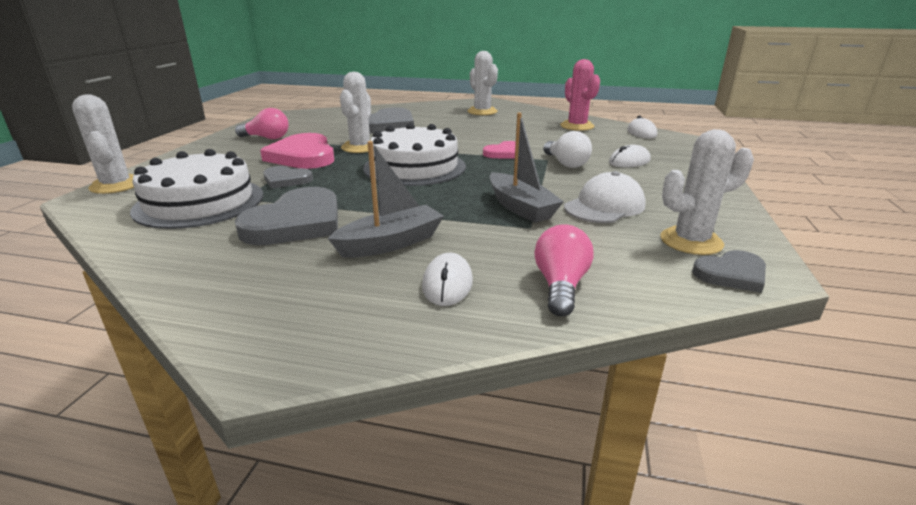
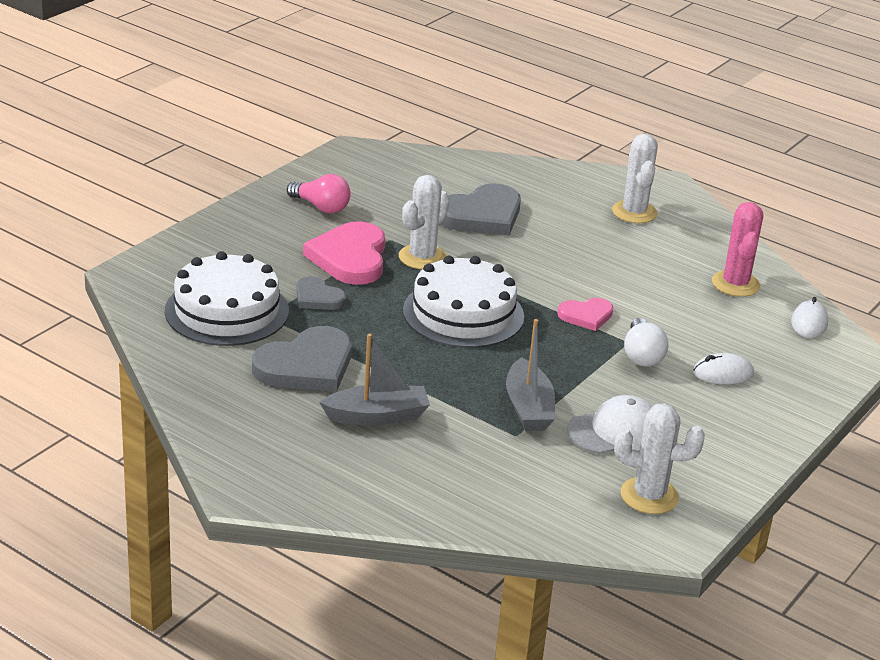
camera: 20 degrees right, 5 degrees up
white cactus [72,94,134,194] -> none
white mouse [422,253,473,306] -> none
pink light bulb [534,224,594,316] -> none
grey heart [692,250,766,293] -> none

